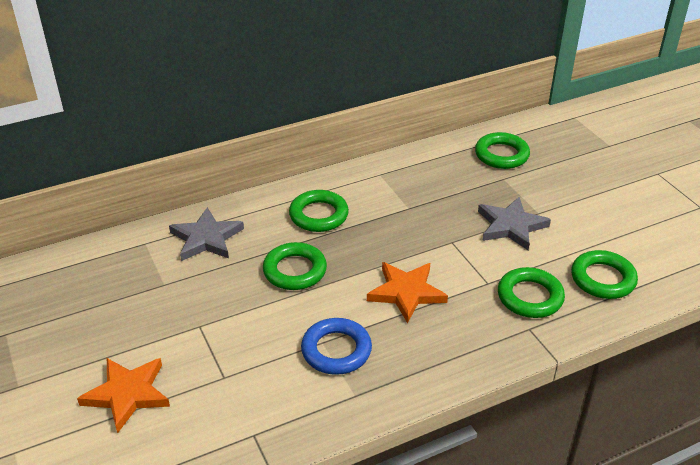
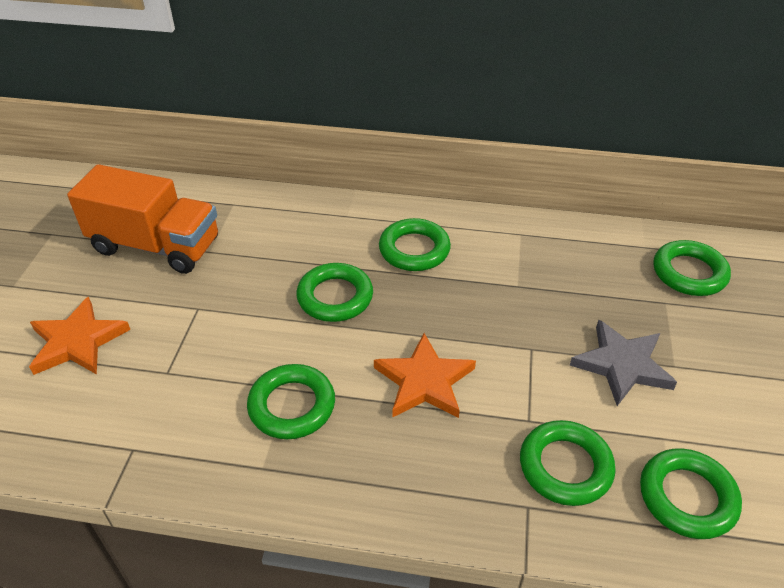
camera: 35 degrees right, 5 degrees up
grey star [169,207,244,261] -> none
blue ring [301,318,372,375] -> green ring [247,364,335,439]
none -> orange truck [67,164,218,274]

